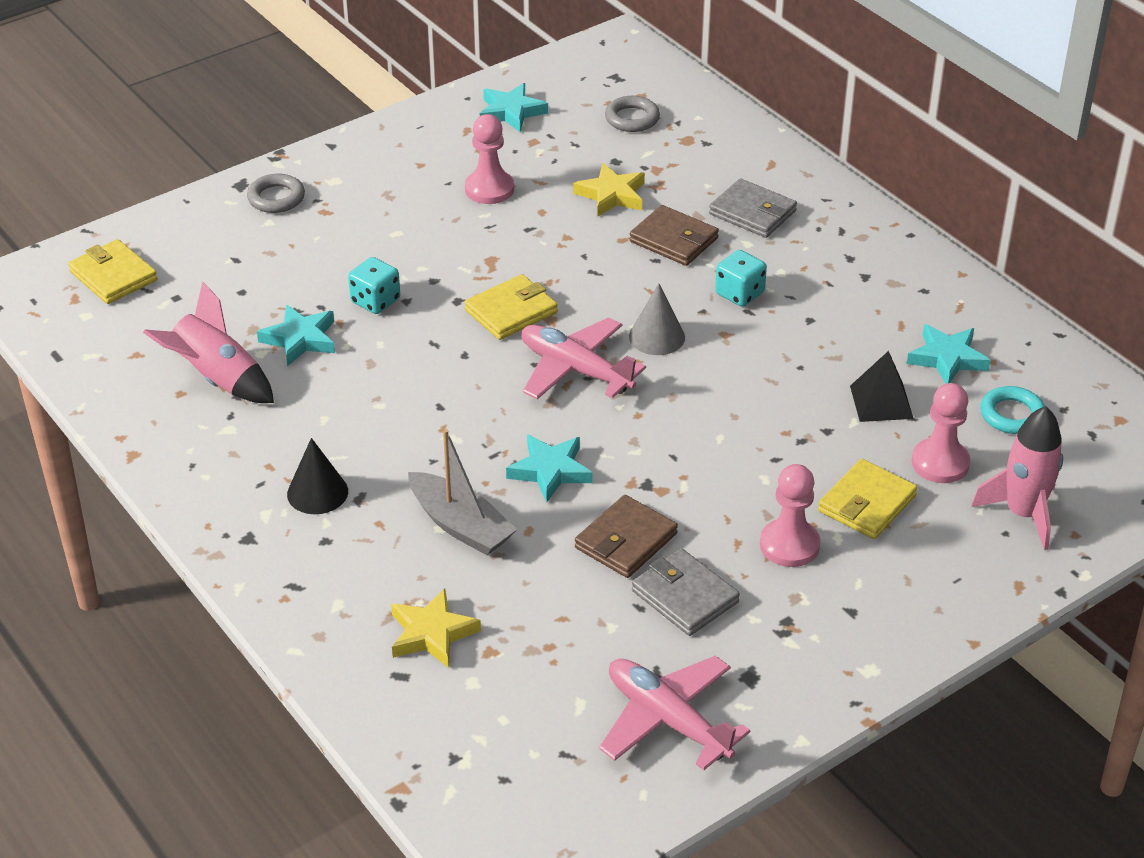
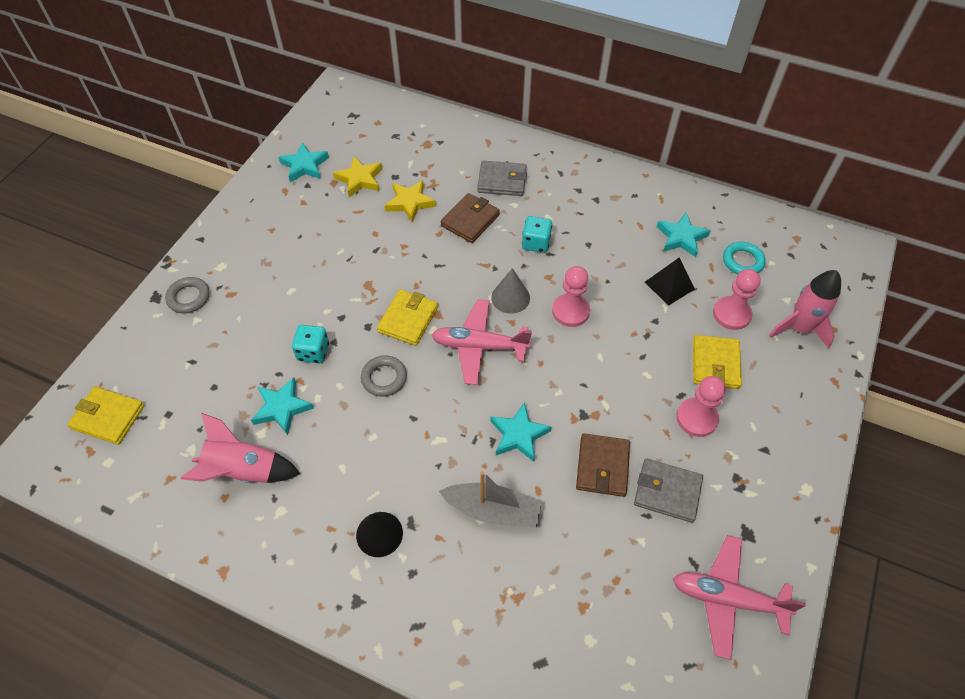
camera: 30 degrees left, 15 degrees up
yellow star [391,588,481,668] -> yellow star moved to [333,156,382,197]
pink pawn [465,114,514,204] -> pink pawn moved to [552,266,590,327]
grey ring [605,96,660,132] -> grey ring moved to [361,355,407,397]
brown wallet [629,205,719,266] -> brown wallet turned 60 degrees counterclockwise [440,193,500,243]

